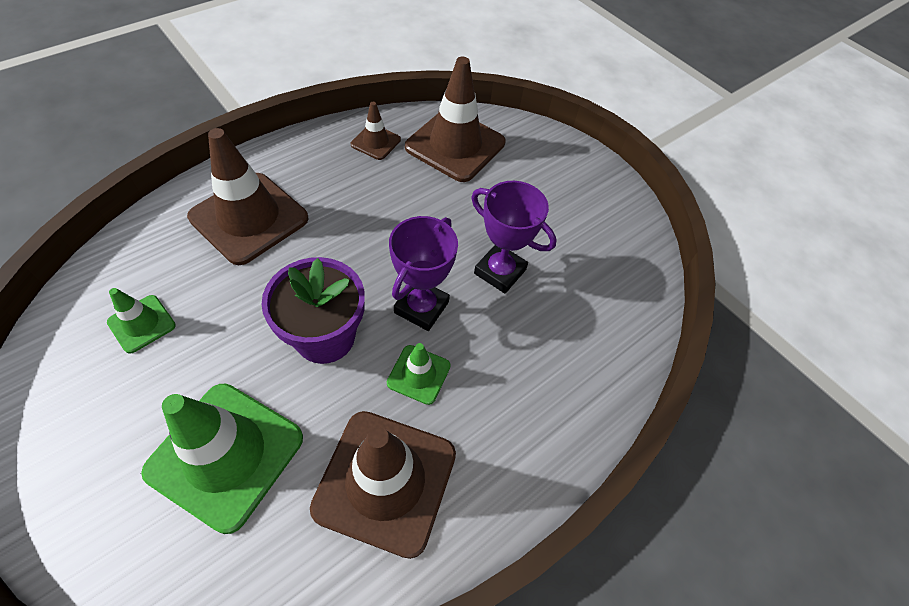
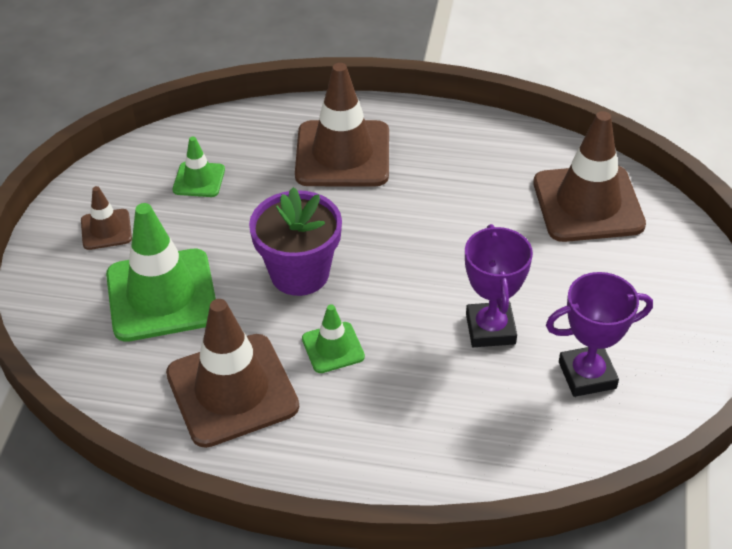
camera: 55 degrees right, 10 degrees down
brown traffic cone [351,102,401,160] -> brown traffic cone moved to [81,186,132,250]
purple trophy [389,216,458,331] -> purple trophy moved to [546,272,653,397]

